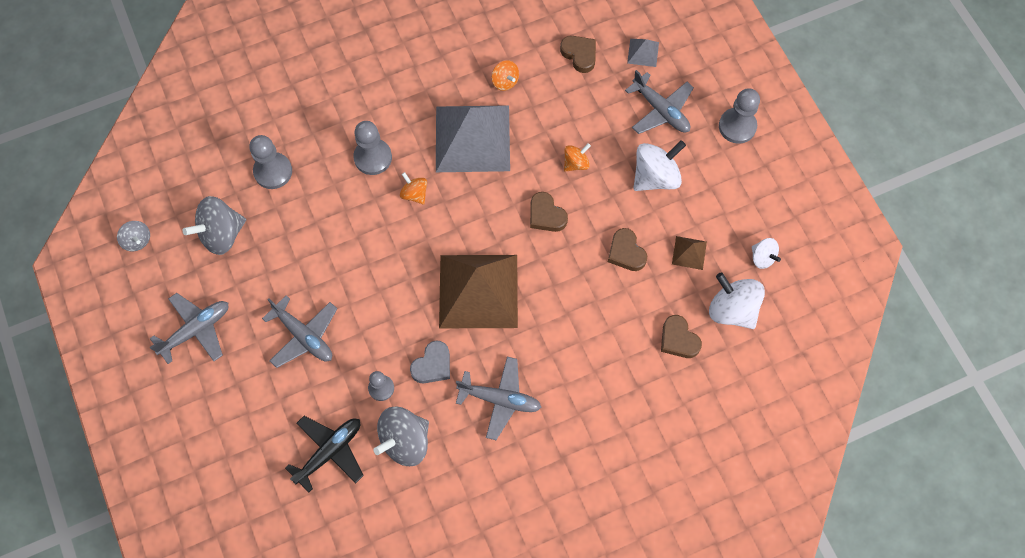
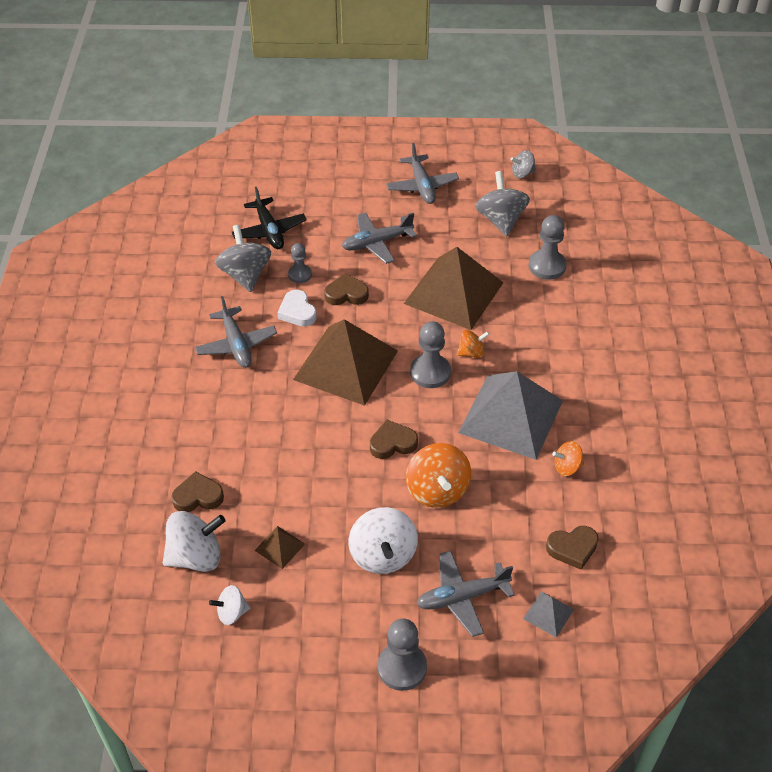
camera: 115 degrees right, 20 degrees down
grey pawn [353,121,392,175] -> grey pawn moved to [410,321,451,388]
grey heart [410,340,450,383] -> white heart [277,290,317,327]
grey plane [456,357,542,440] -> grey plane turned 60 degrees counterclockwise [195,296,277,368]
orange spinning top [564,143,591,172] -> orange spinning top [406,443,471,508], size x1.82
brown heart [608,228,647,271] -> brown heart moved to [324,273,369,305]
none -> brown pyramid [404,247,504,330]

